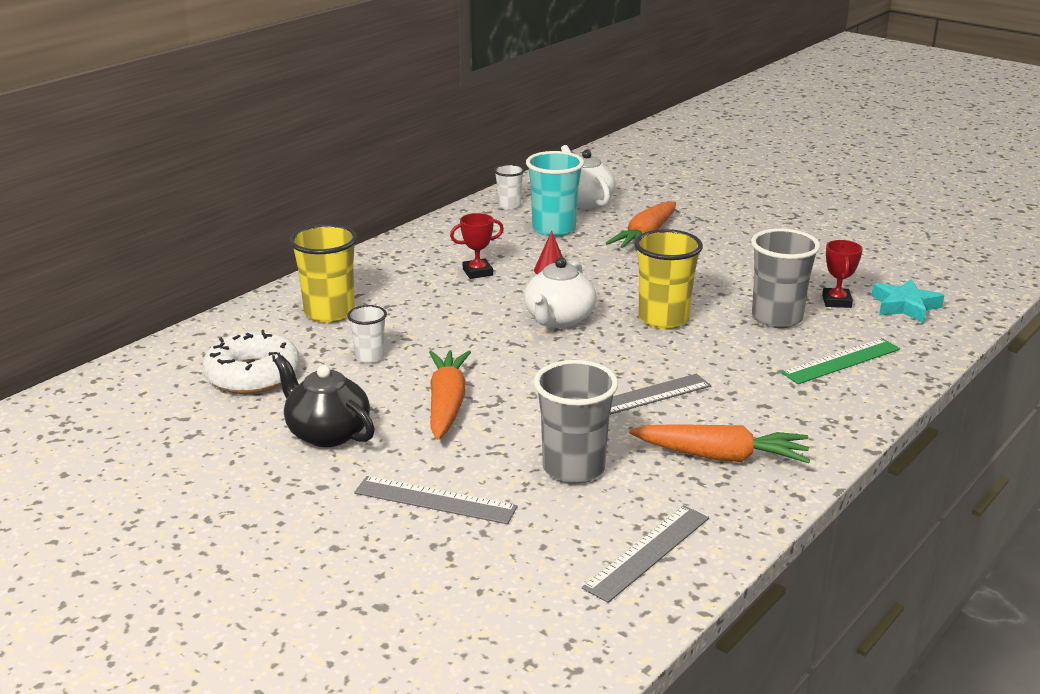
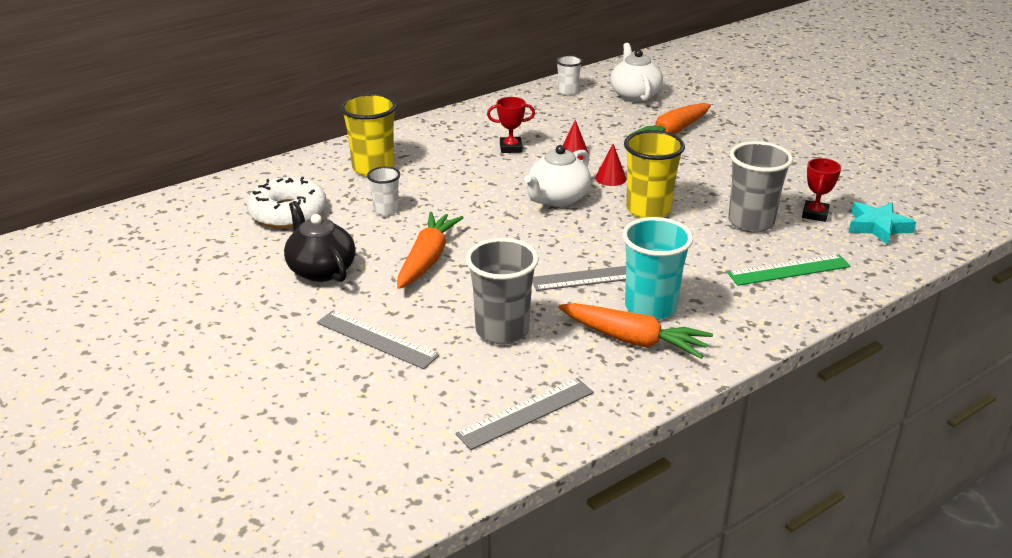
camera: 15 degrees right, 5 degrees up
turquoise cup [526,151,584,237] -> turquoise cup moved to [622,217,693,320]
none -> red cone [595,144,627,186]

